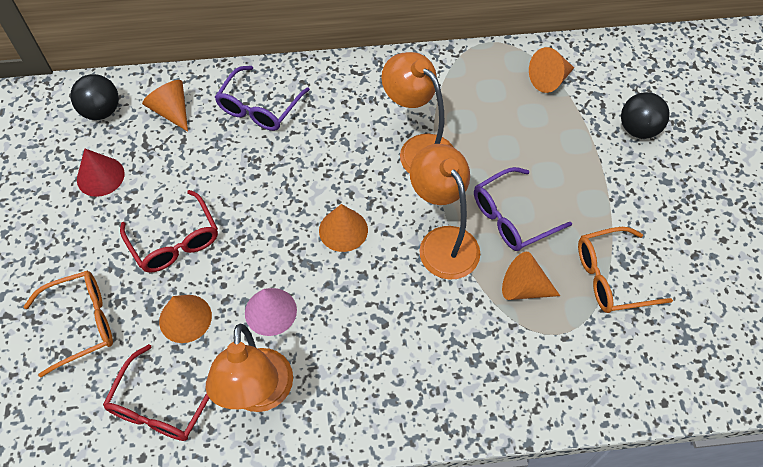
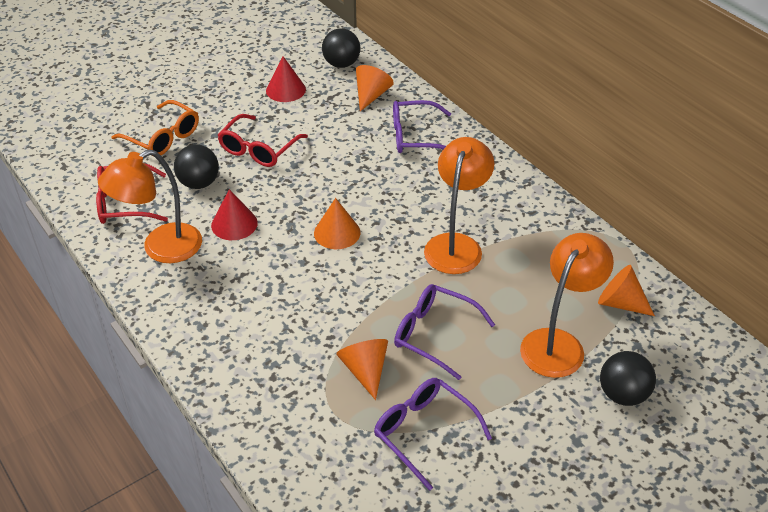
camera: 60 degrees right, 15 degrees down
orange cone [159,295,212,343] -> black ball [174,145,219,189]
pink cone [245,288,297,336] -> red cone [211,189,258,240]
orange lamp [410,144,480,280] -> orange lamp moved to [520,233,614,378]
orange glasses [578,227,673,313] -> purple glasses [374,378,492,491]

